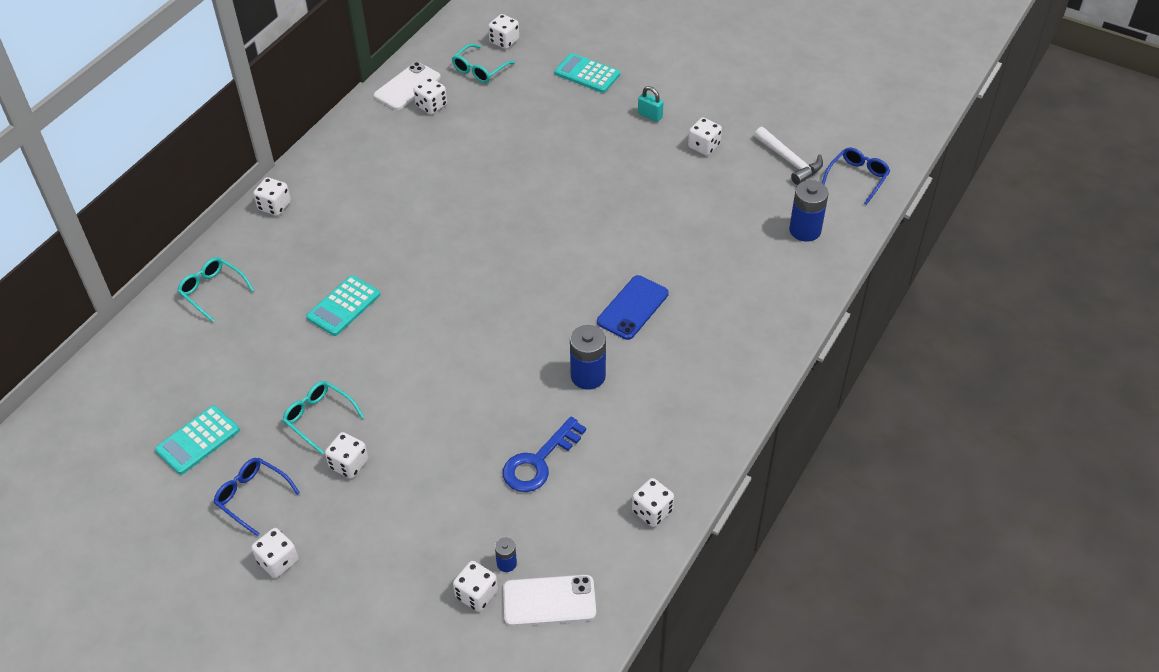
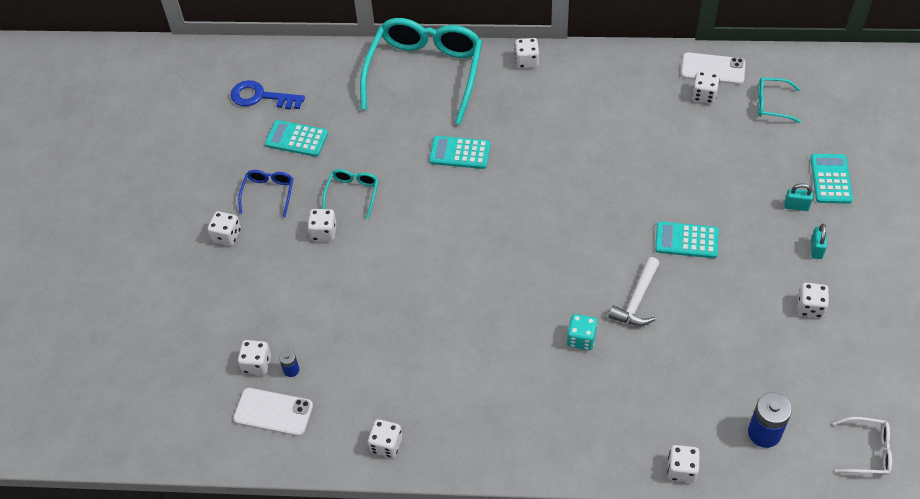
camera: 65 degrees right, 5 degrees up
turquoise glasses [177,257,254,322] -> turquoise glasses [360,18,482,125], size x2.31
white dice [488,14,519,49] -> white dice moved to [667,445,700,483]
blue key [503,417,586,492] -> blue key moved to [231,80,305,110]
white phone [503,575,596,626] -> white phone turned 45 degrees counterclockwise [233,388,313,436]
blue battery [570,325,606,390] -> none
blue phone [597,275,669,340] -> turquoise dice [567,314,598,351]
white hammer [754,127,823,185] -> white hammer moved to [608,257,660,326]
blue glasses [822,147,890,205] -> white glasses [833,417,892,475]
none -> turquoise calculator [655,221,719,258]
none -> turquoise padlock [784,183,813,211]

